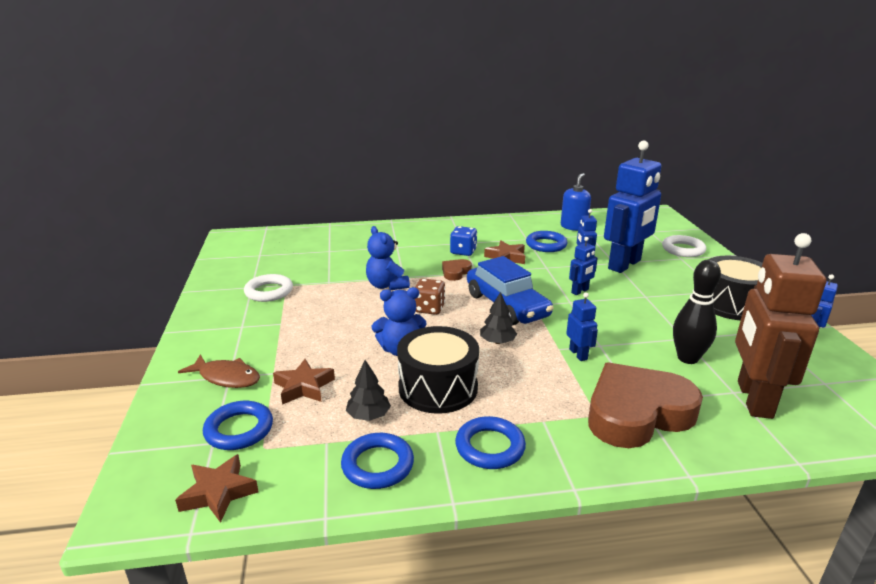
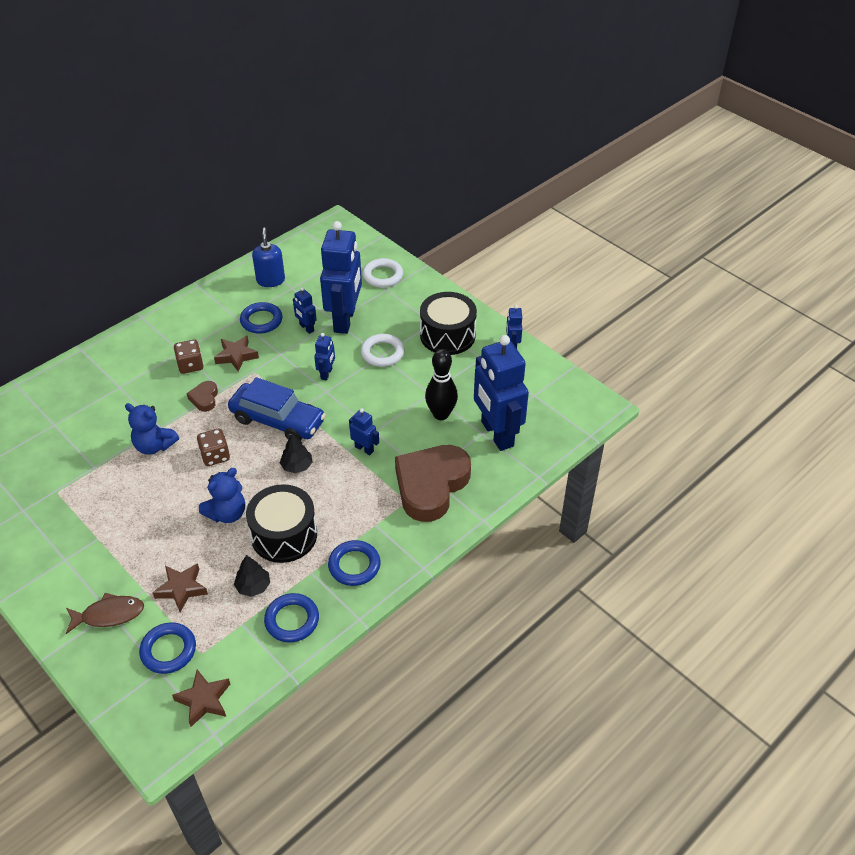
camera: 35 degrees left, 20 degrees up
white ring [244,274,293,302] -> white ring moved to [361,334,404,367]
blue dice [450,226,477,256] -> brown dice [174,340,204,374]
brown robot [735,233,826,419] -> blue robot [474,335,529,451]

